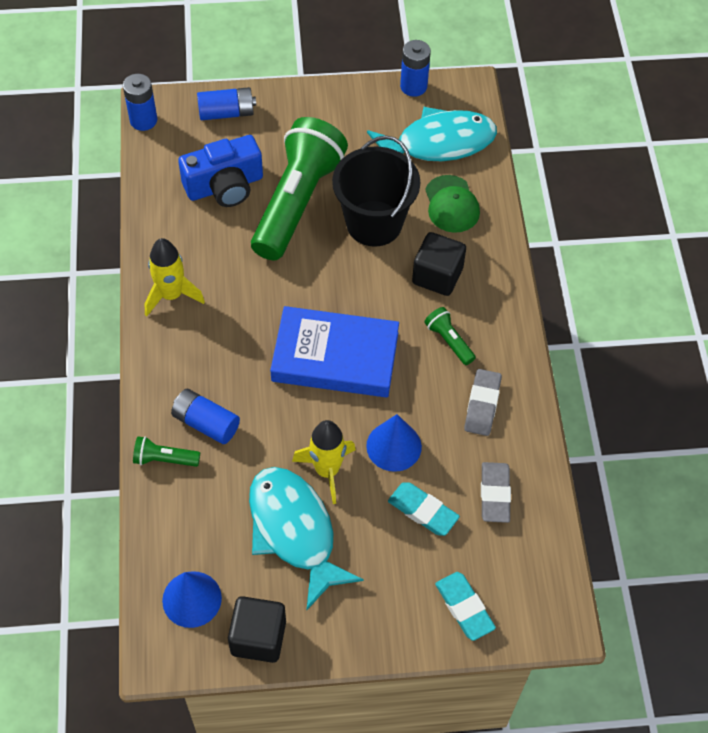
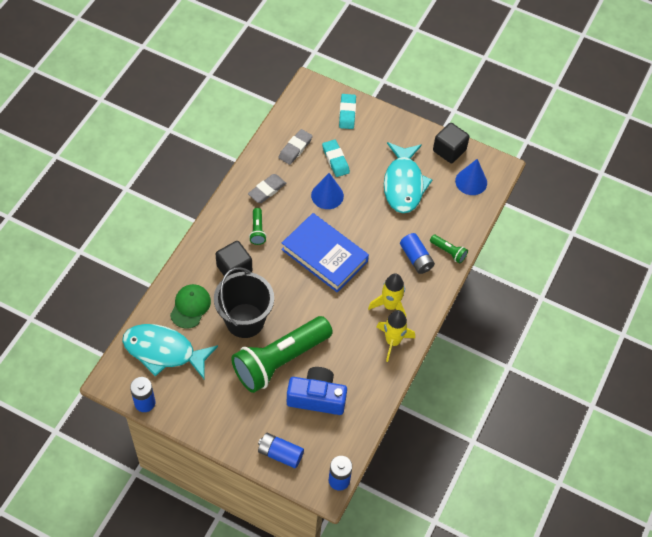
camera: 150 degrees left, 0 degrees up
yellow rocket [292,420,356,504] -> yellow rocket moved to [368,273,406,316]

